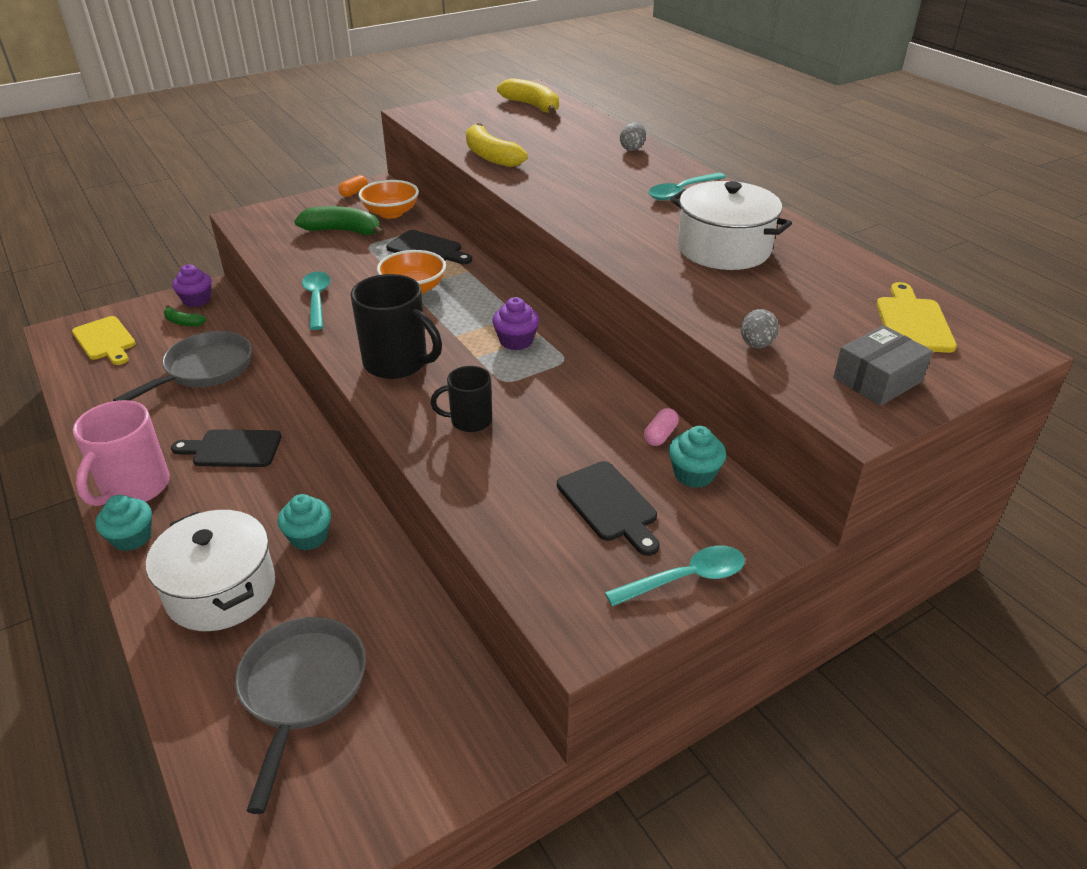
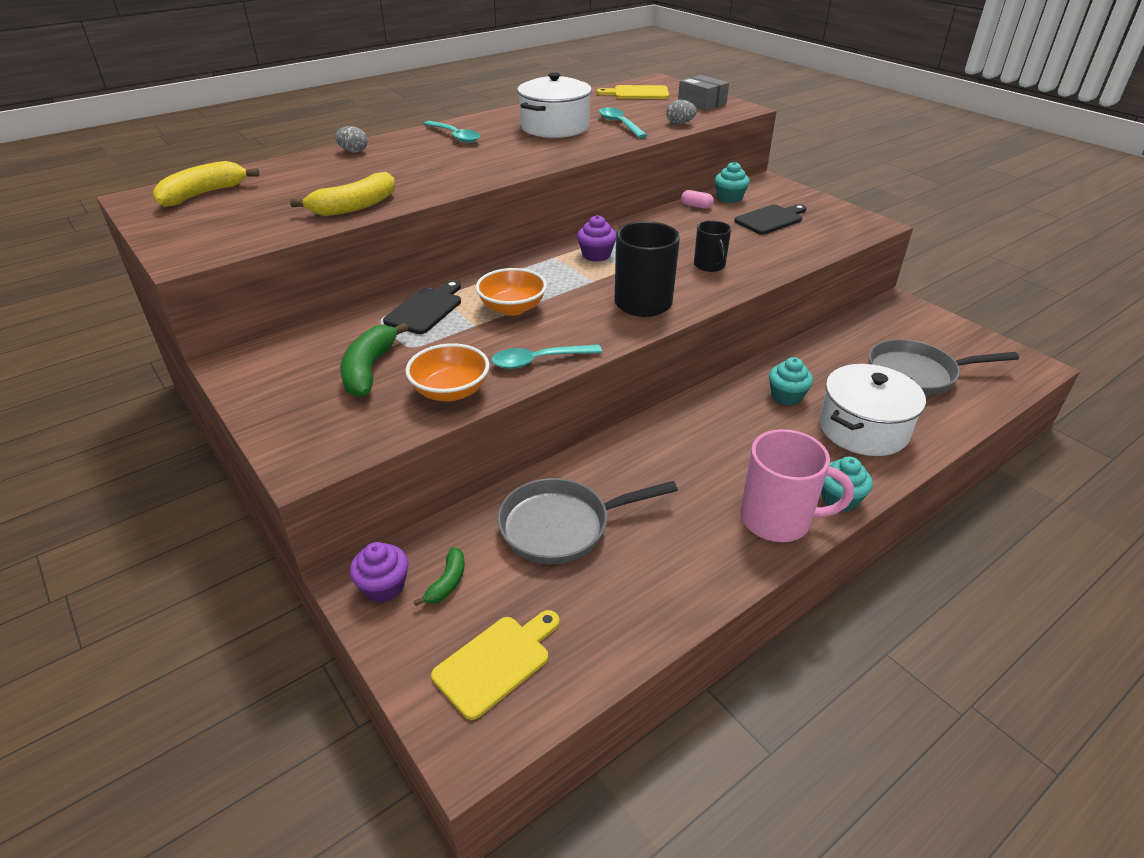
camera: 95 degrees left, 0 degrees up
grey pan [113,331,252,401] -> grey pan turned 45 degrees counterclockwise [497,478,678,564]
black cutting board [171,429,281,467] -> none
orange capsule [339,175,368,197] -> none
orange bowl [359,180,419,219] -> orange bowl moved to [405,343,489,401]
turquoise spoon [605,545,745,607] -> turquoise spoon moved to [599,107,648,138]

